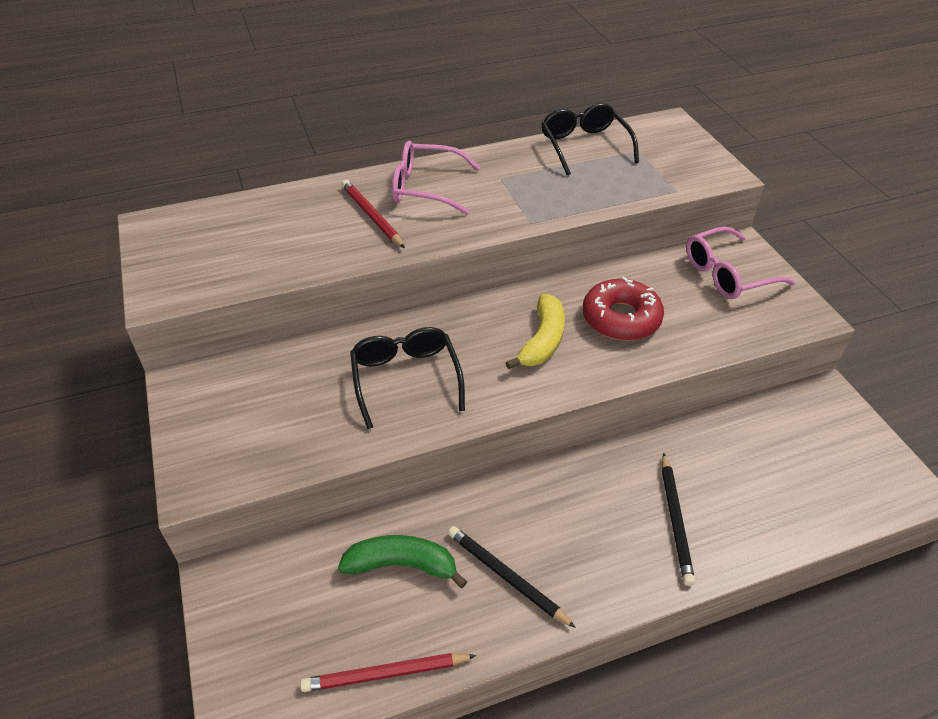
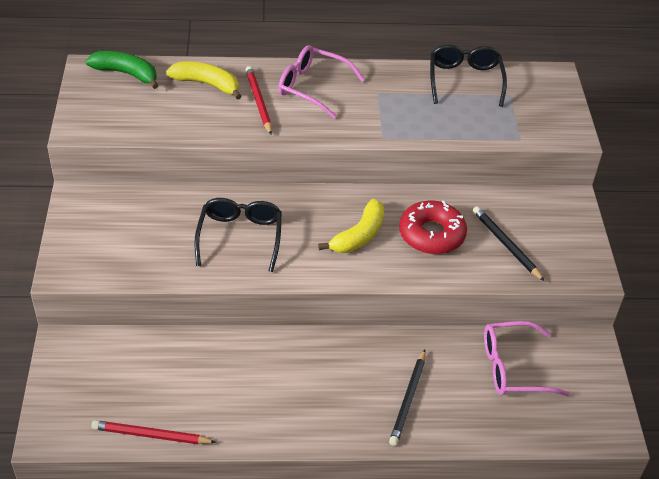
camera: 15 degrees right, 0 degrees up
green banana [338,535,467,588] -> green banana moved to [85,51,159,89]
black pencil [448,526,576,628] -> black pencil moved to [473,206,544,281]
pink glasses [686,226,795,299] -> pink glasses moved to [484,321,570,396]
none -> yellow banana [166,61,242,100]

